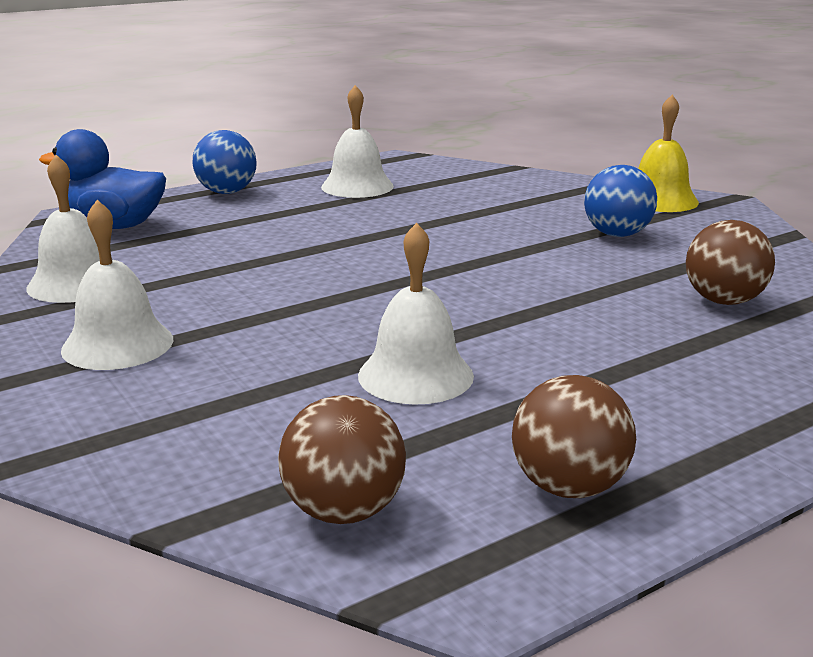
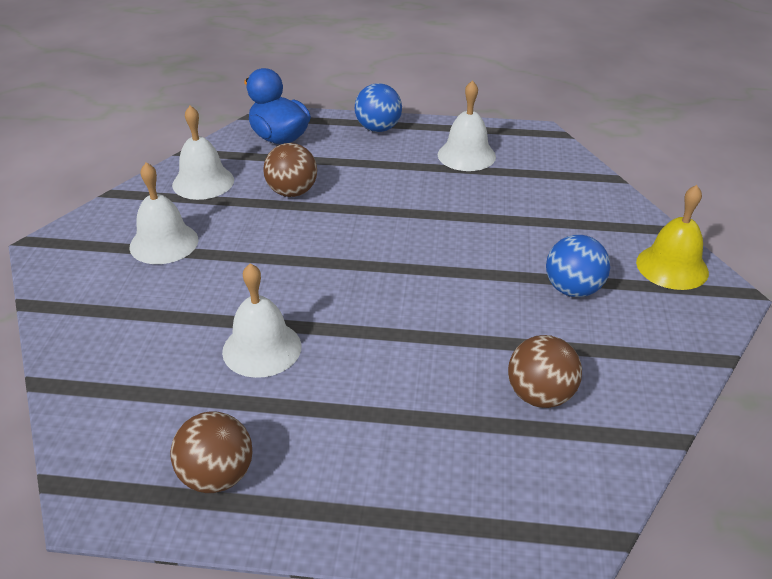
camera: 40 degrees right, 15 degrees up
brown ball [278,395,406,524] -> brown ball moved to [263,143,317,197]

